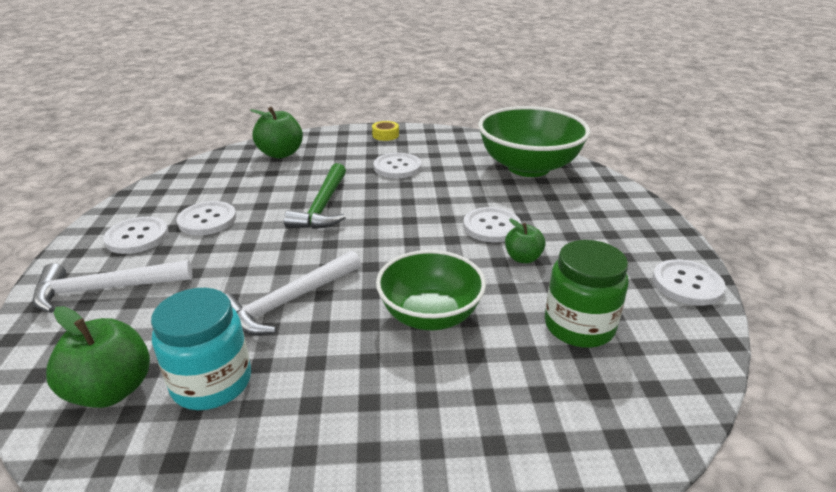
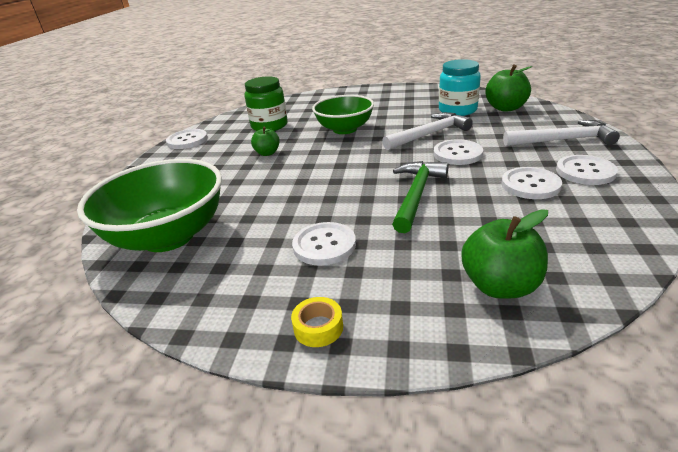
camera: 165 degrees left, 0 degrees up
white button [463,207,521,243] -> white button moved to [434,139,483,165]

